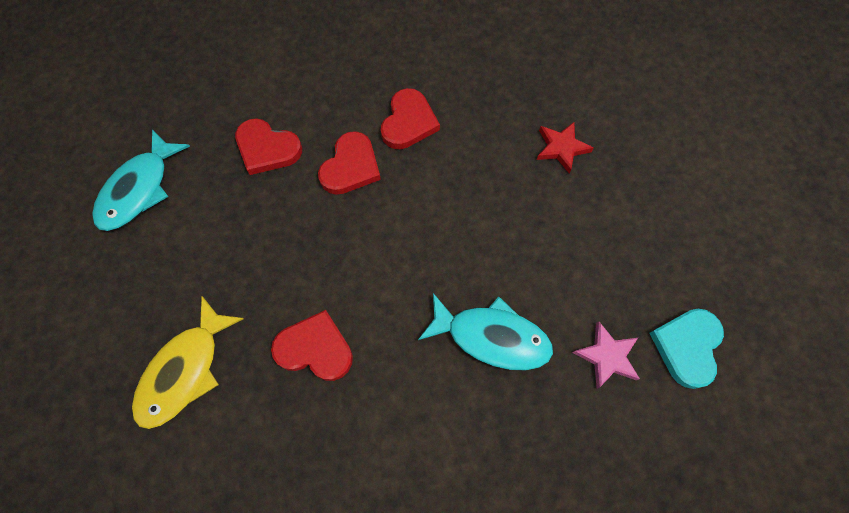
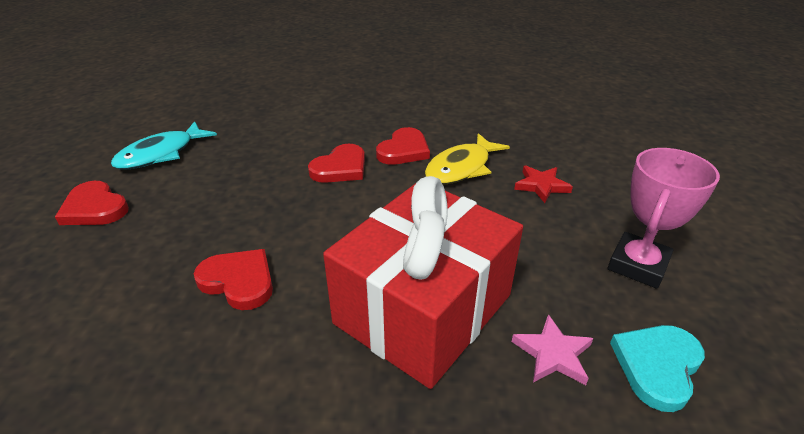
camera: 15 degrees right, 30 degrees down
yellow fish [132,296,244,429] -> yellow fish moved to [425,133,510,184]
red heart [235,119,302,175] -> red heart moved to [55,181,129,225]
turquoise fish [418,293,553,370] -> red gift [323,176,523,389]
none -> pink trophy [607,148,720,289]

